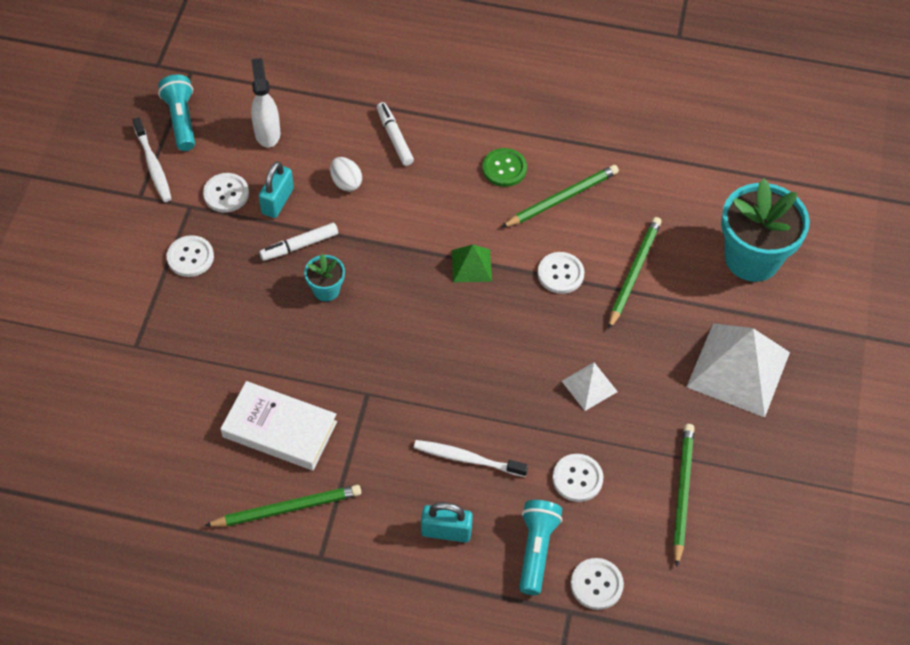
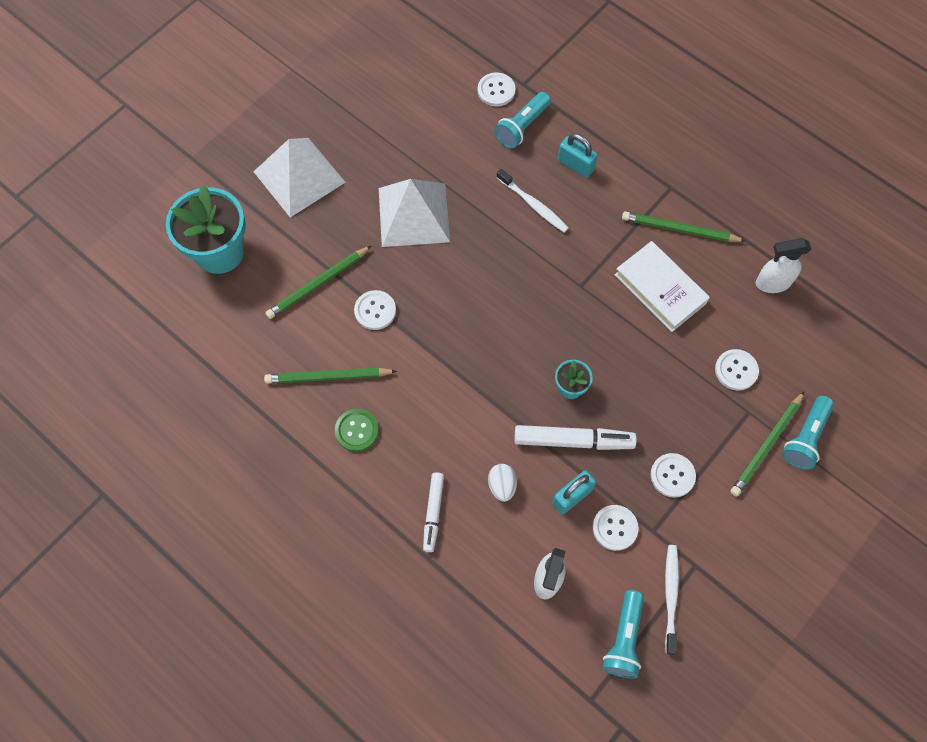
camera: 150 degrees left, 10 degrees up
white marker [259,223,338,261] -> white marker [514,425,637,450], size x1.56
green pyramid [452,244,492,282] -> none
white button [553,454,603,502] -> white button moved to [715,349,759,391]
white pyramid [562,362,618,411] -> white pyramid [379,179,450,247], size x2.03
green pencil [673,424,694,567] -> green pencil moved to [730,391,805,497]
none -> white spray bottle [756,238,812,293]
none -> turquoise flashlight [782,396,834,470]

